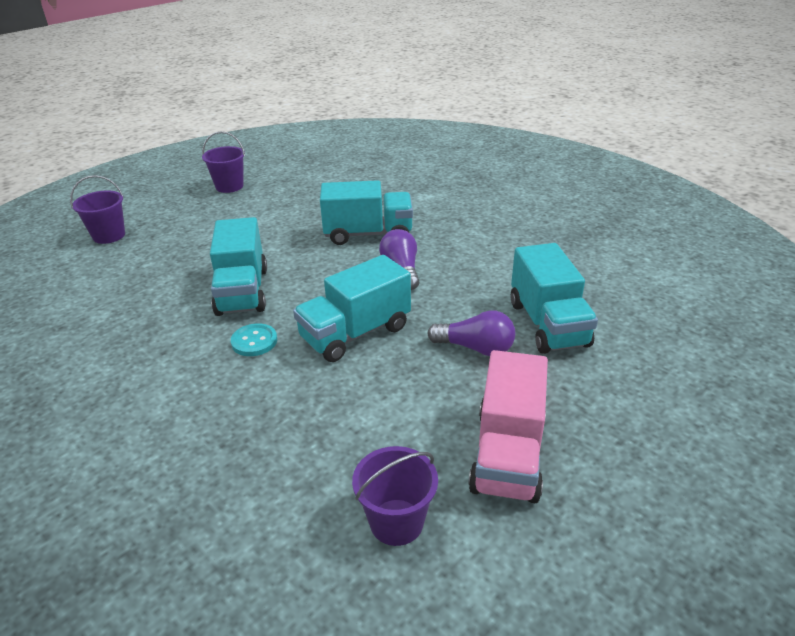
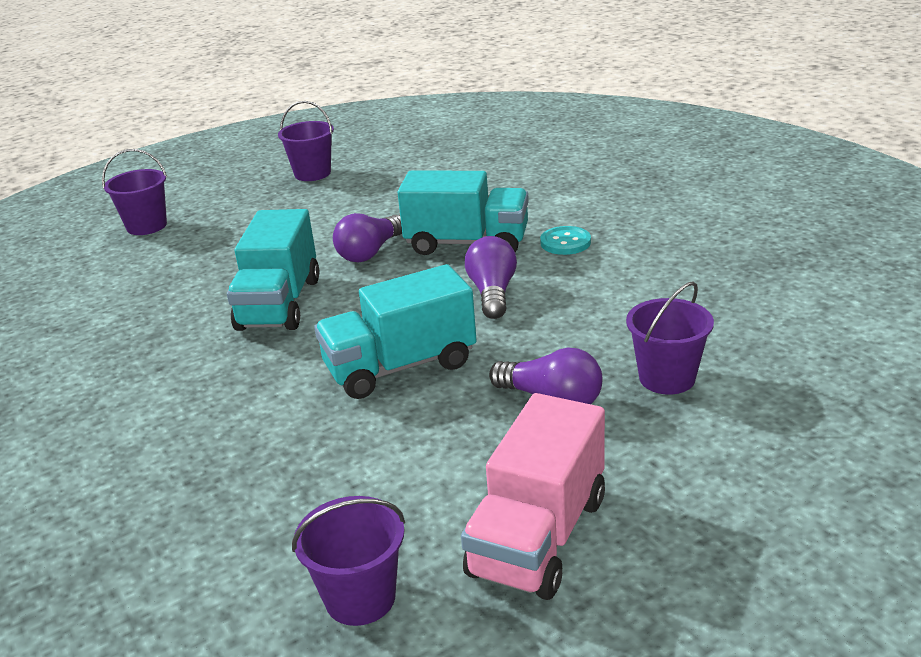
camera: 15 degrees right, 5 degrees down
turquoise button [231,323,277,356] -> turquoise button moved to [540,226,591,255]
turquoise truck [511,243,598,354] -> purple bucket [626,281,714,395]
none -> purple light bulb [333,213,402,262]

